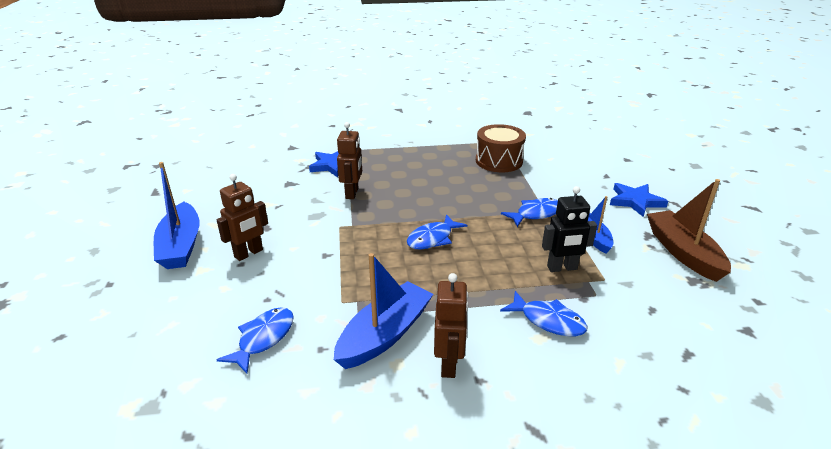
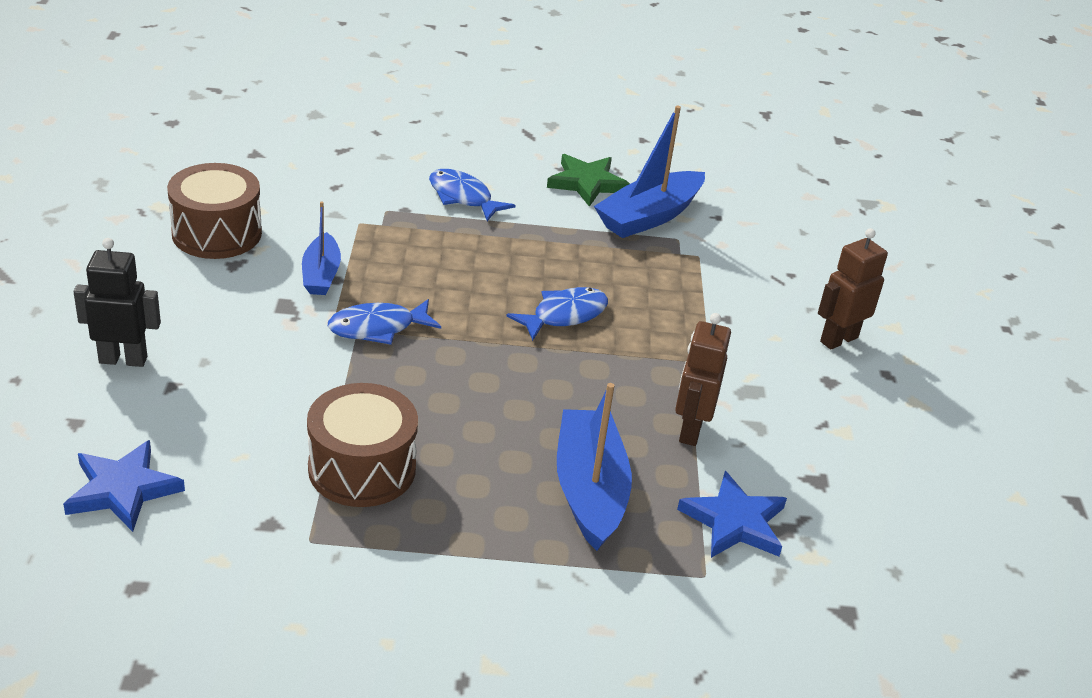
camera: 175 degrees left, 5 degrees up
blue boat [154,162,200,269] -> blue boat moved to [557,383,632,551]
blue fish [216,307,294,374] -> none
brown robot [434,273,468,378] -> green star [547,154,630,207]
black robot [542,186,597,272] -> black robot moved to [73,238,161,367]
blue star [610,183,668,217] -> blue star moved to [63,440,185,532]
brown boat [647,179,731,282] -> brown drum [167,163,262,259]

